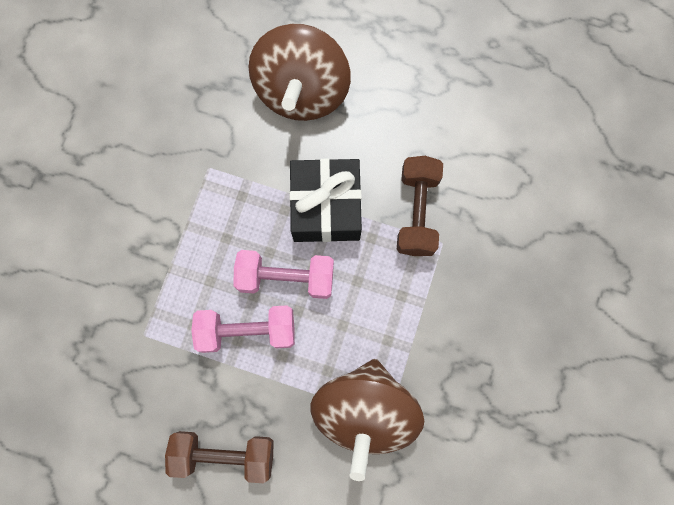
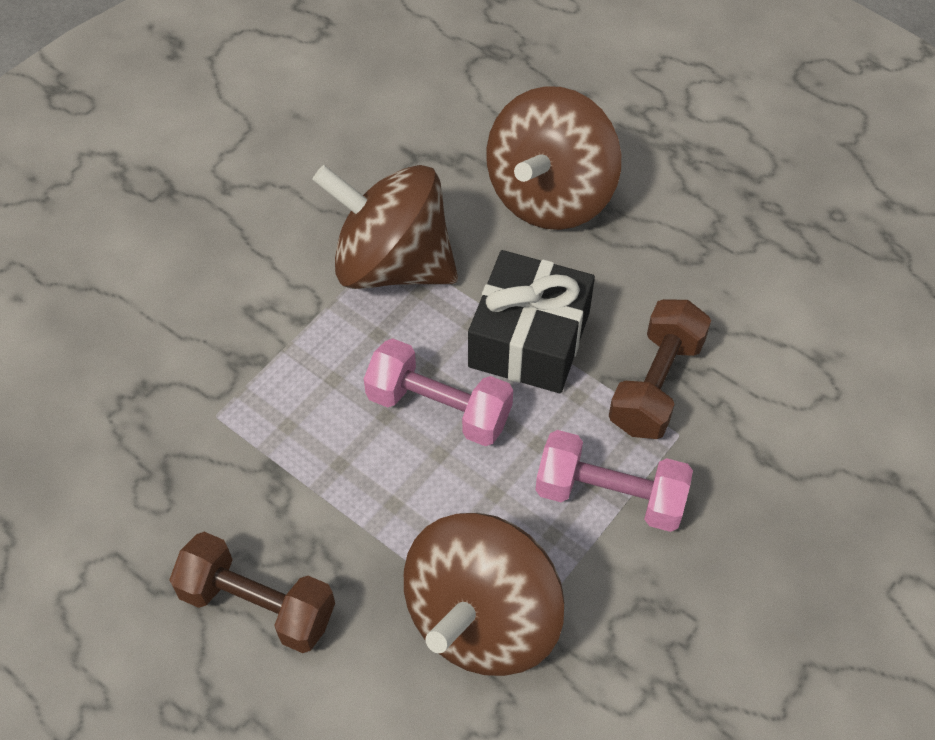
camera: 20 degrees right, 20 degrees down
pink dumbbell [191,305,295,353] -> pink dumbbell moved to [535,430,693,532]
none -> brown spinning top [312,165,458,289]

